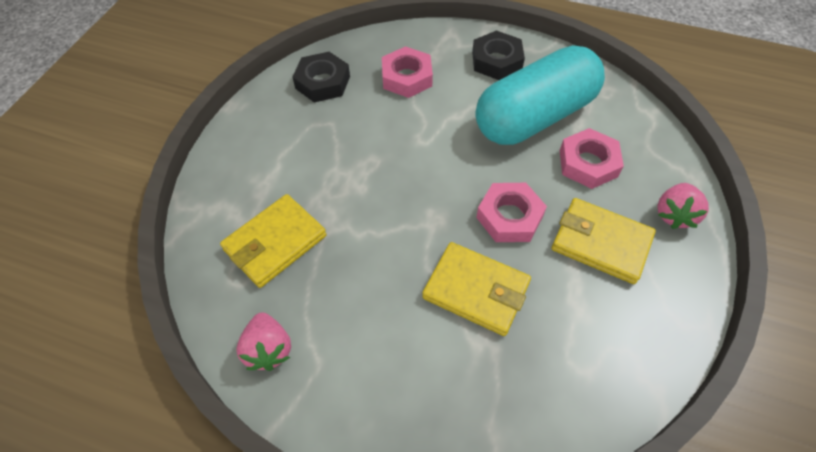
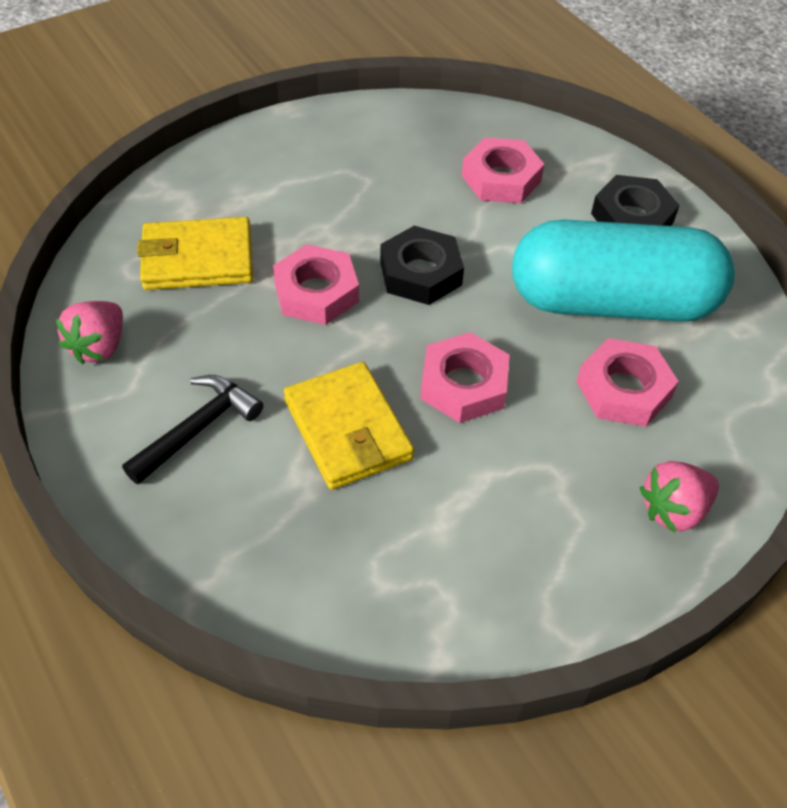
camera: 35 degrees right, 5 degrees down
black nut [292,52,350,103] -> black nut moved to [380,226,464,305]
yellow wallet [552,198,656,284] -> none
none -> black hammer [122,375,263,485]
none -> pink nut [273,244,359,325]

